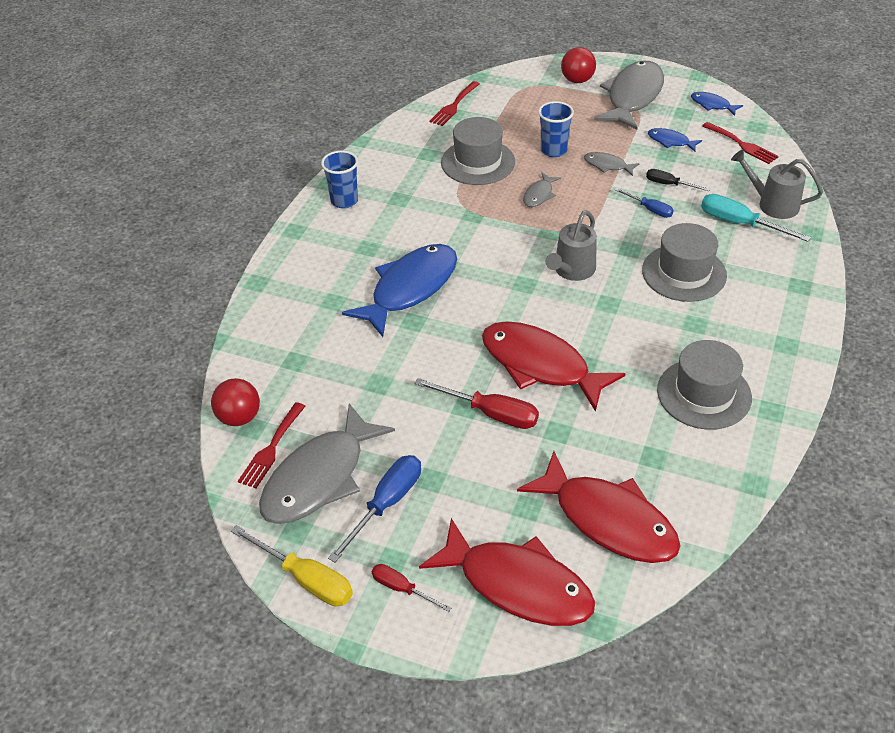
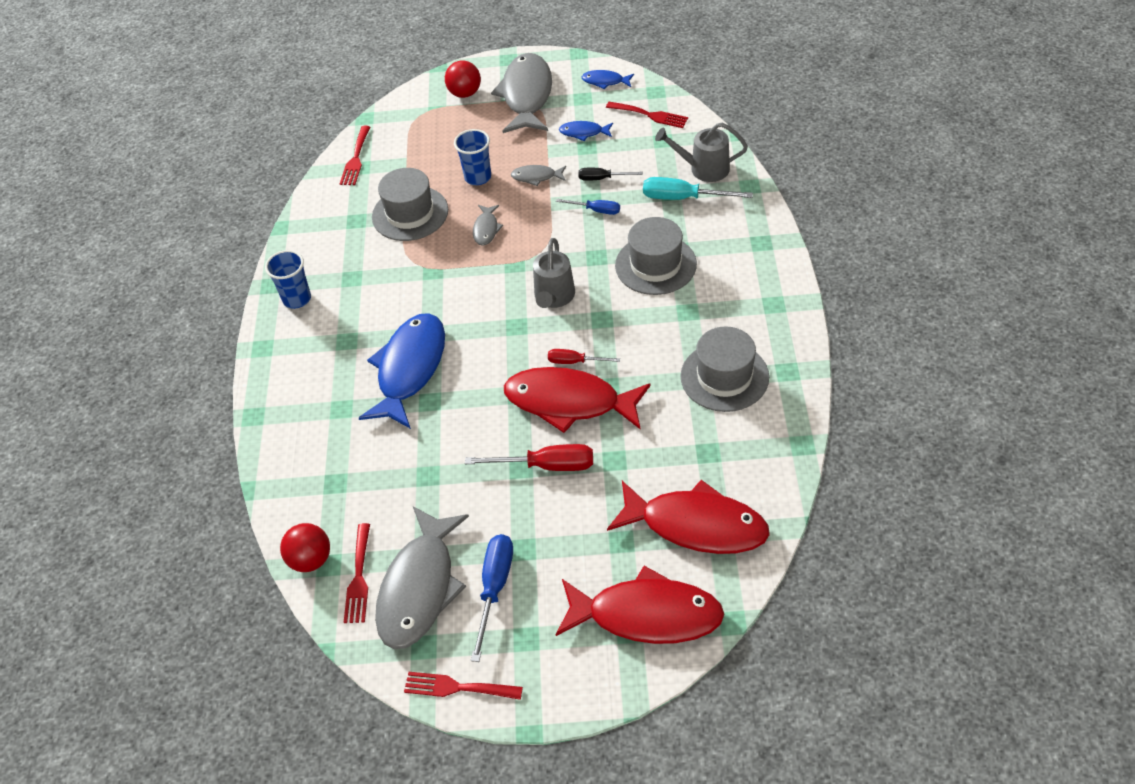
camera: 20 degrees left, 5 degrees up
yellow screwdriver [231,525,353,606] -> red fork [404,672,523,700]
red screwdriver [372,564,451,612] -> red screwdriver moved to [548,349,620,364]

